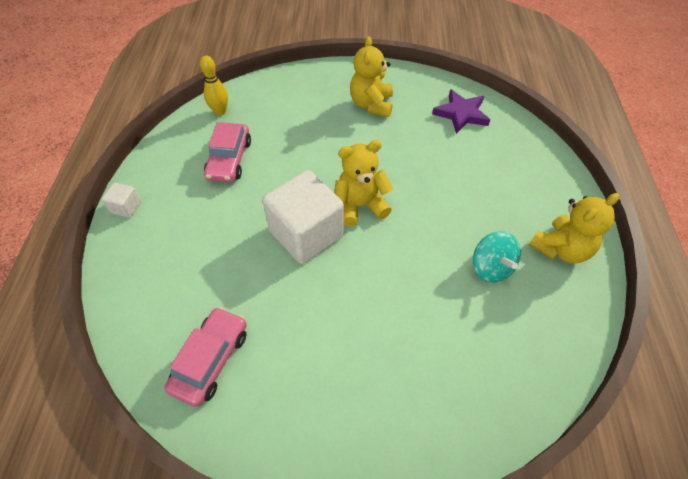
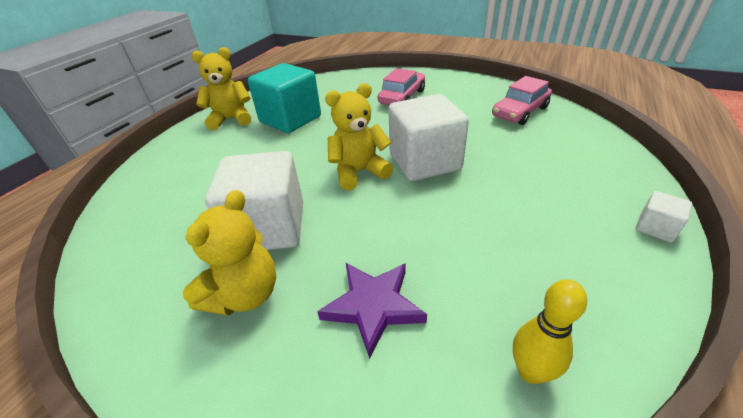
camera: 155 degrees left, 15 degrees down
pink car [204,122,251,182] -> pink car moved to [378,68,425,105]
yellow teddy bear [335,140,393,227] -> yellow teddy bear turned 150 degrees clockwise [325,83,393,190]
purple star [432,89,490,134] -> purple star moved to [317,263,427,359]
turquoise spinning top [473,231,521,282] -> turquoise cube [248,63,321,133]
none -> white cube [205,151,303,250]

